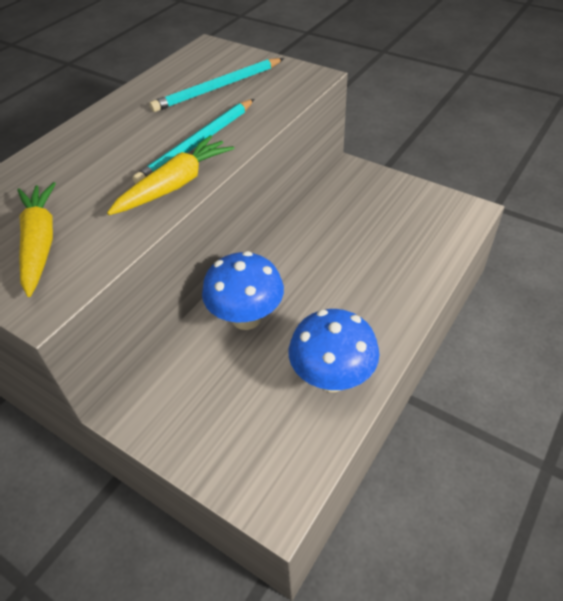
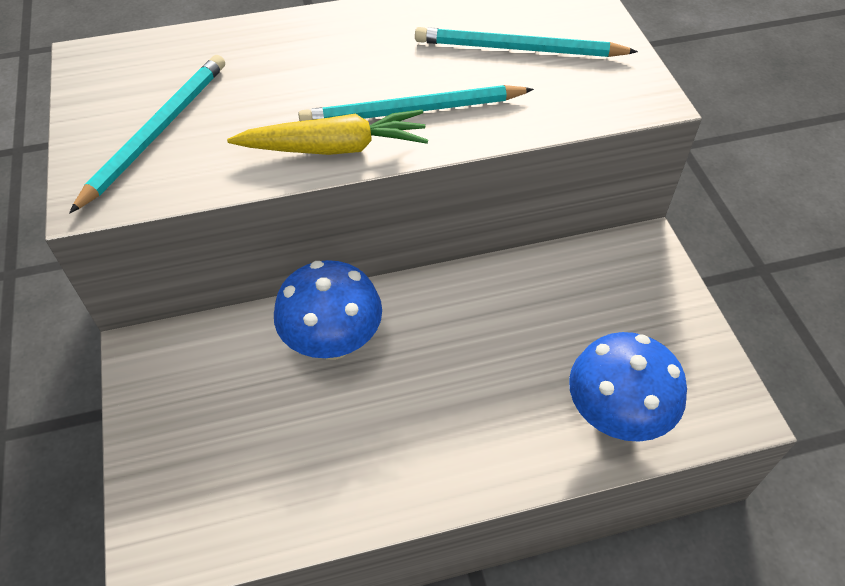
camera: 40 degrees right, 5 degrees up
yellow carrot [17,182,56,297] -> turquoise pencil [69,55,225,214]
blue mushroom [289,309,379,392] -> blue mushroom moved to [569,332,687,442]

